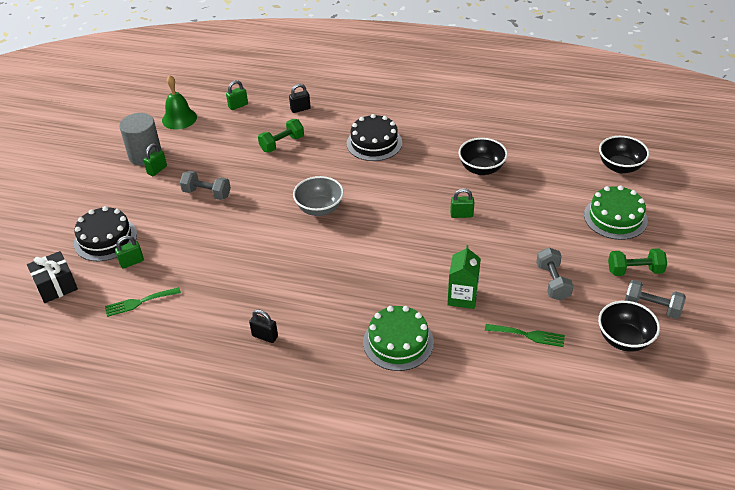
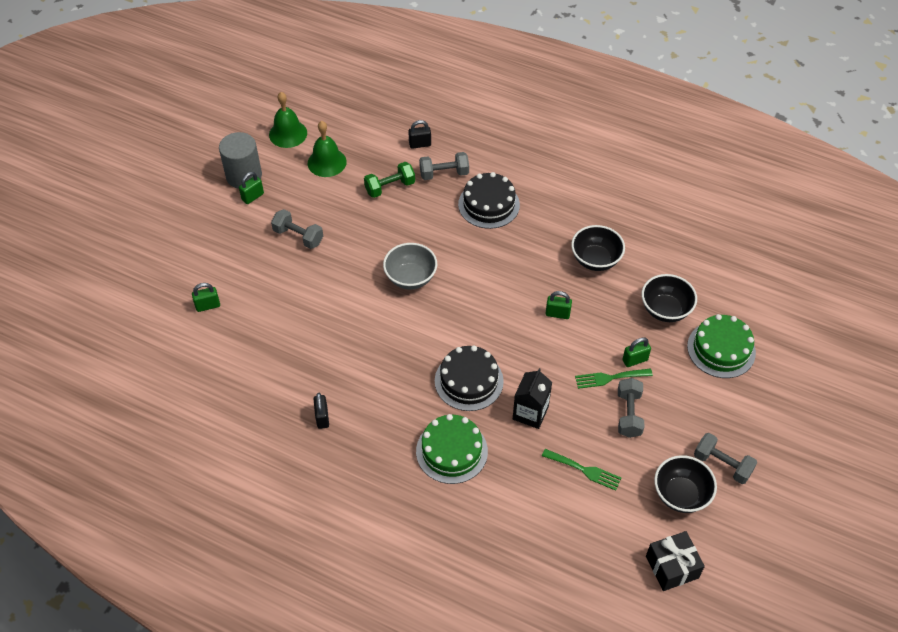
camera: 10 degrees right, 10 degrees up
black gift [27,251,78,303] -> black gift moved to [646,531,705,591]
black cake [74,206,137,261] -> black cake moved to [435,345,504,411]
green fork [105,287,181,317] -> green fork moved to [575,368,653,389]
green padlock [226,80,248,110] -> green padlock moved to [623,337,651,367]
black padlock [249,309,278,343] -> black padlock turned 45 degrees clockwise [314,393,329,429]
green carton [447,245,481,309] -> black carton [513,368,552,429]
black bowl [599,136,649,173] -> black bowl moved to [642,274,697,322]
green dumbbell [608,248,667,276] -> none
none -> green bell [308,121,347,177]
none -> grey dumbbell [419,152,469,180]

